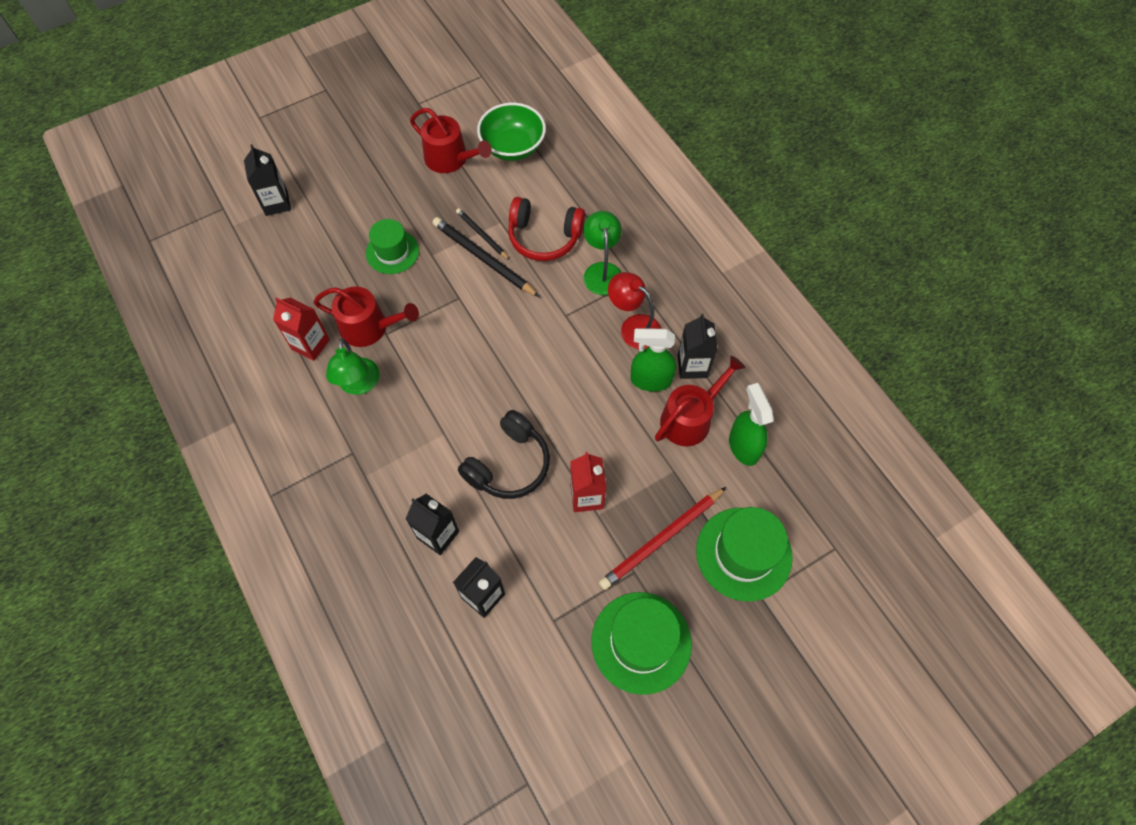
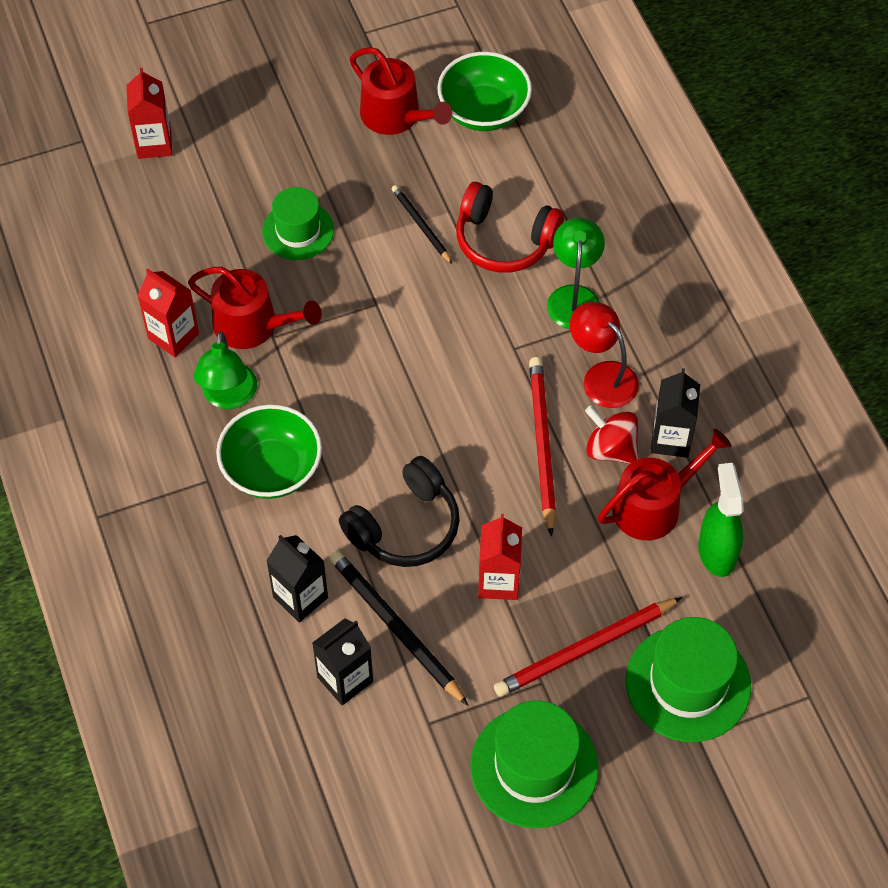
camera: 10 degrees right, 5 degrees down
black carton [244,144,291,216] -> red carton [126,68,172,159]
black pencil [433,217,539,297] -> black pencil moved to [329,550,468,705]
green spray bottle [630,328,676,391] -> red spinning top [585,406,638,464]
none -> green bowl [216,404,322,499]
none -> red pencil [529,357,556,536]

